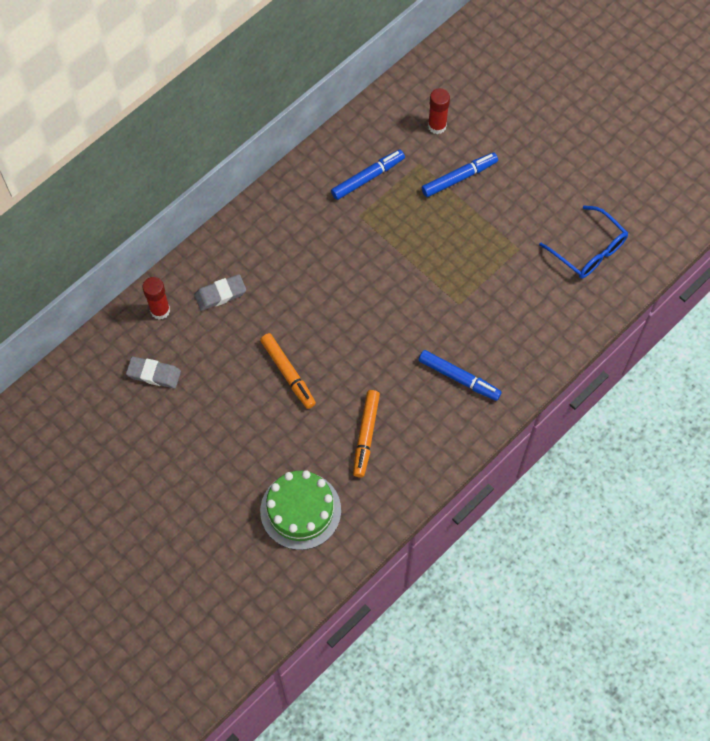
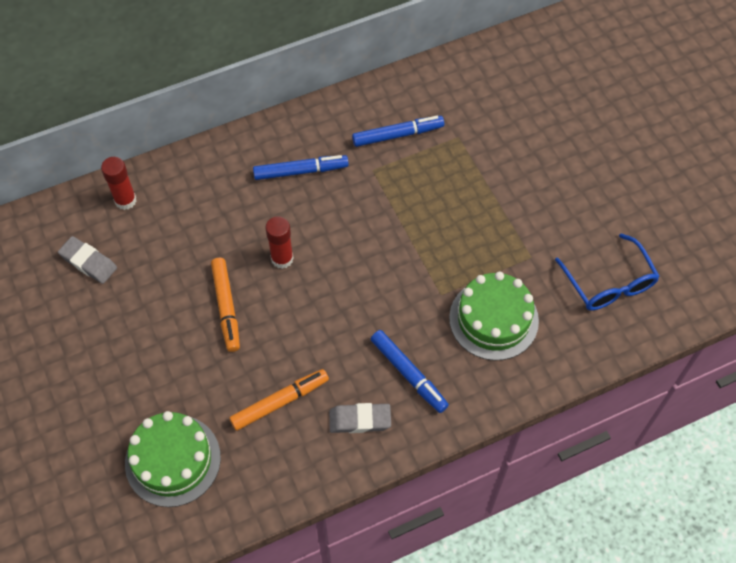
camera: 20 degrees right, 5 degrees down
grey eraser [194,274,246,311] -> grey eraser moved to [329,403,391,433]
orange marker [353,390,380,477] -> orange marker turned 150 degrees counterclockwise [229,369,329,431]
blue marker [422,153,498,197] -> blue marker moved to [253,155,349,180]
red glue stick [428,88,450,134] -> red glue stick moved to [265,216,294,269]
none -> green cake [449,272,539,360]

